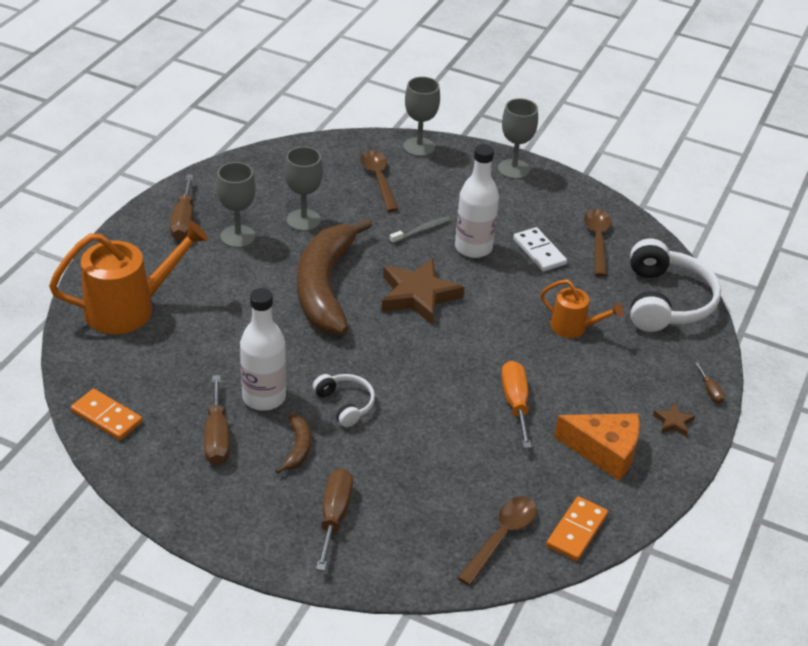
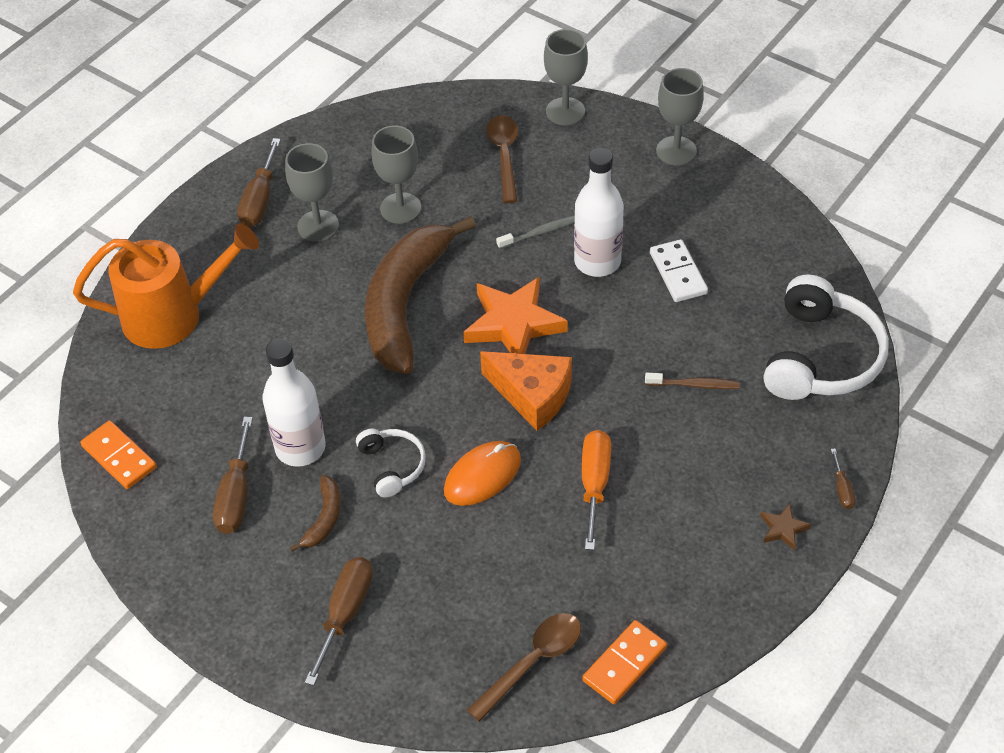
camera: 15 degrees right, 10 degrees up
brown star [381,258,464,325] -> orange star [463,276,568,354]
orange watering can [541,279,624,338] -> brown toothbrush [645,373,740,389]
orange cheese [554,413,640,481] -> orange cheese moved to [480,351,572,431]
brown spoon [584,209,611,276] -> none
none -> orange mouse [444,441,521,506]

